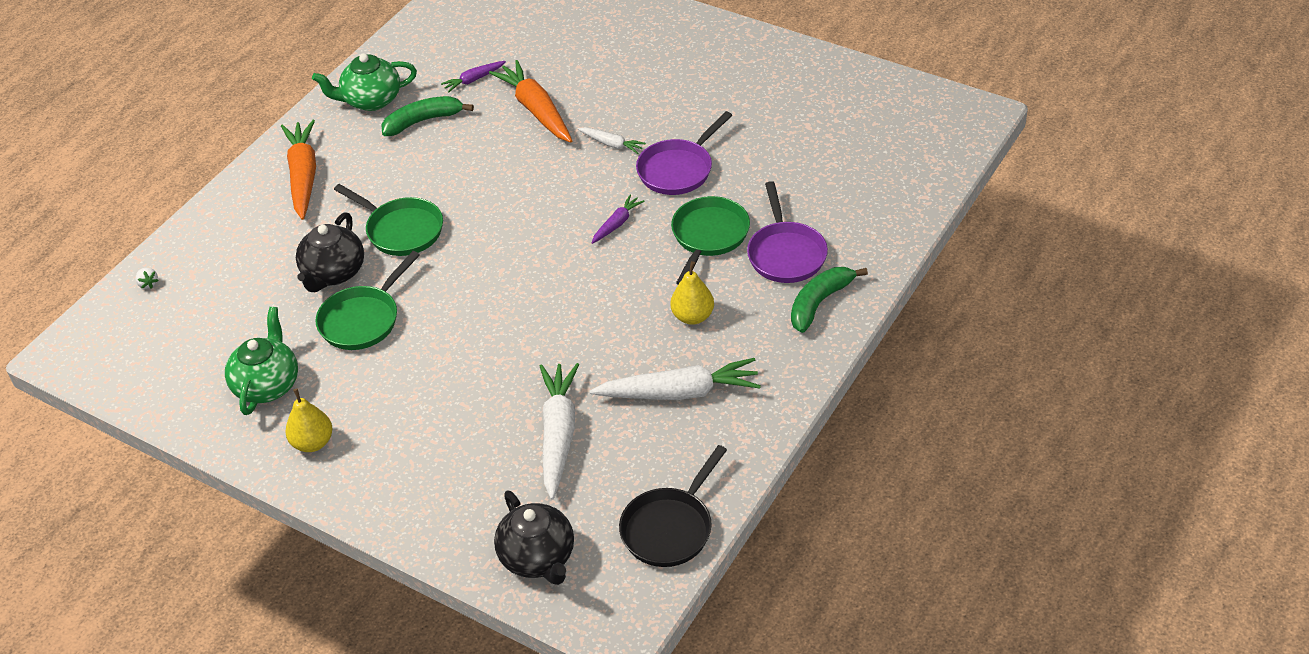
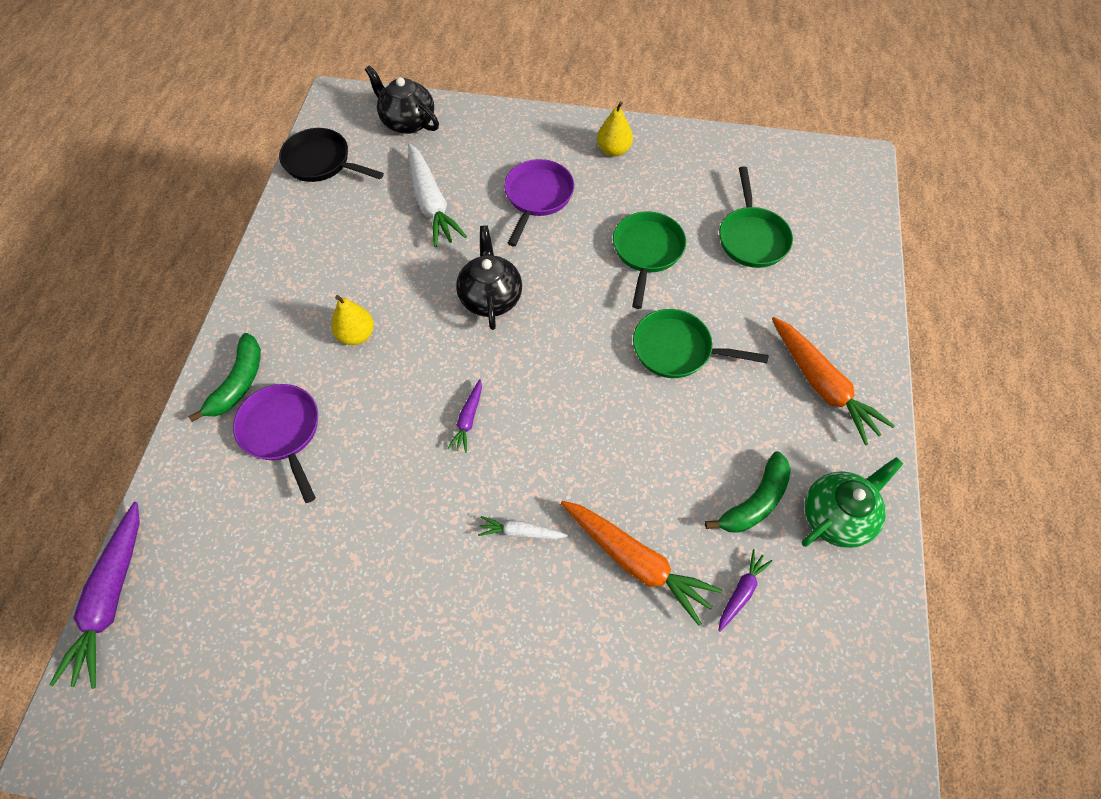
camera: 155 degrees right, 15 degrees up
white strawberry [135,268,158,289] -> none
green teapot [225,307,298,415] -> none
black teapot [296,212,364,292] -> black teapot moved to [456,225,522,330]
white carrot [590,358,761,400] -> none
black pan [619,445,727,567] -> black pan turned 75 degrees counterclockwise [279,128,384,182]
purple pan [636,111,733,195] -> purple pan moved to [504,159,574,246]
green pan [671,196,750,285] -> green pan moved to [719,167,793,268]
none -> purple carrot [50,502,140,689]

